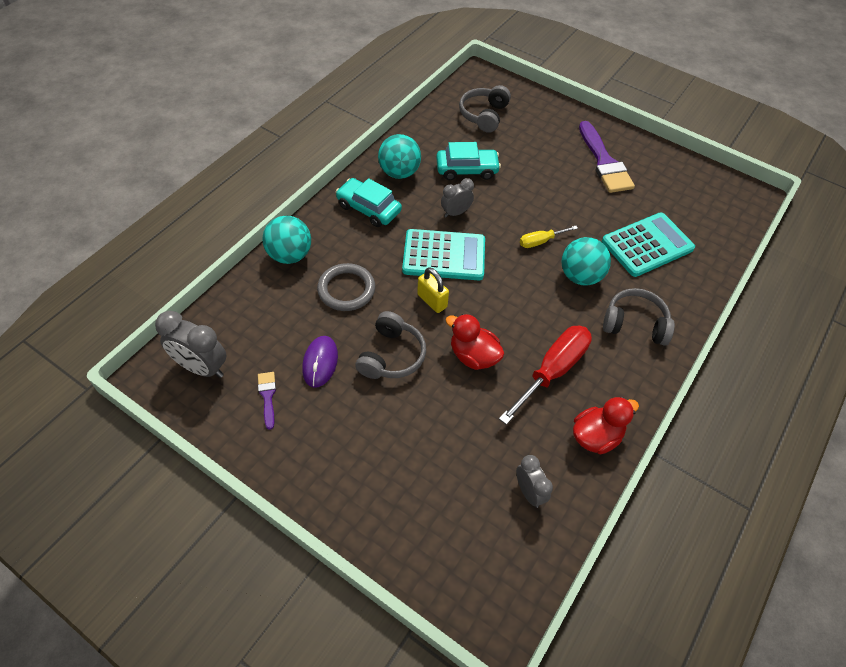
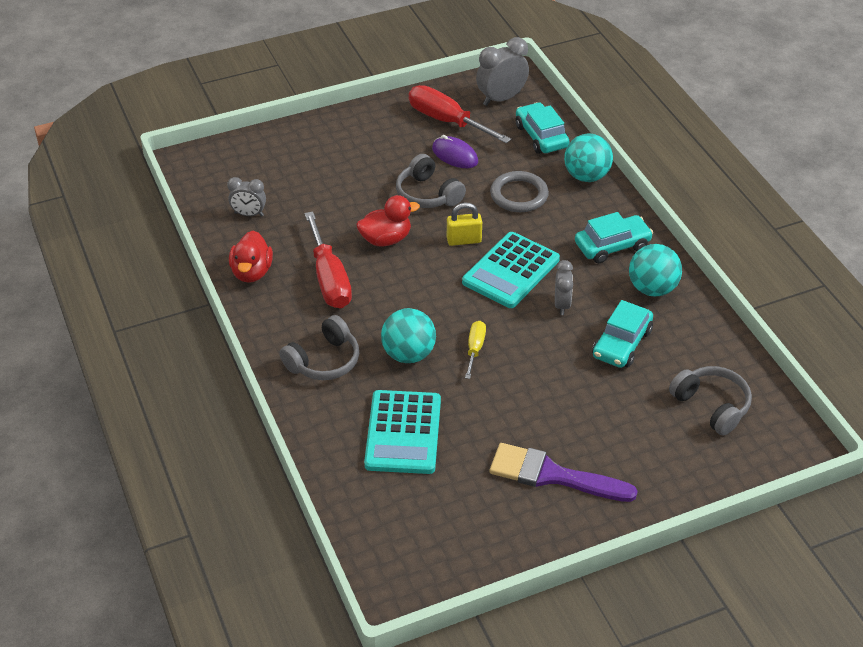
camera: 125 degrees right, 10 degrees down
purple brush [258,372,276,430] -> red screwdriver [409,85,511,143]
none -> turquoise car [516,102,569,154]

